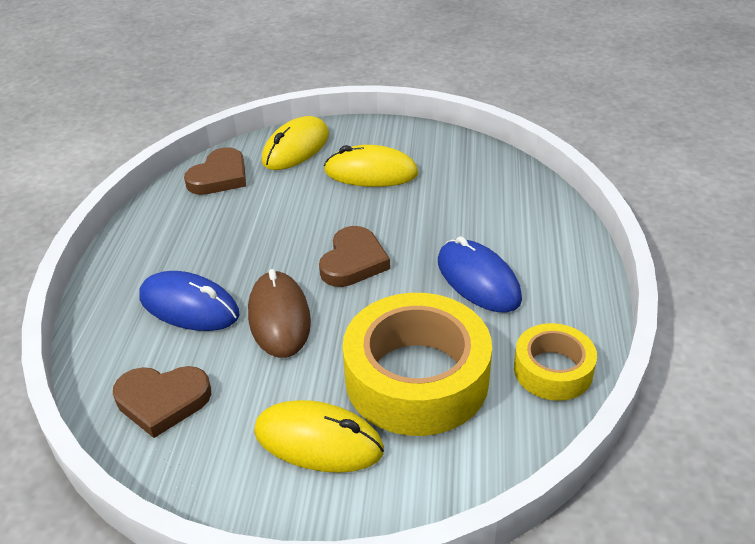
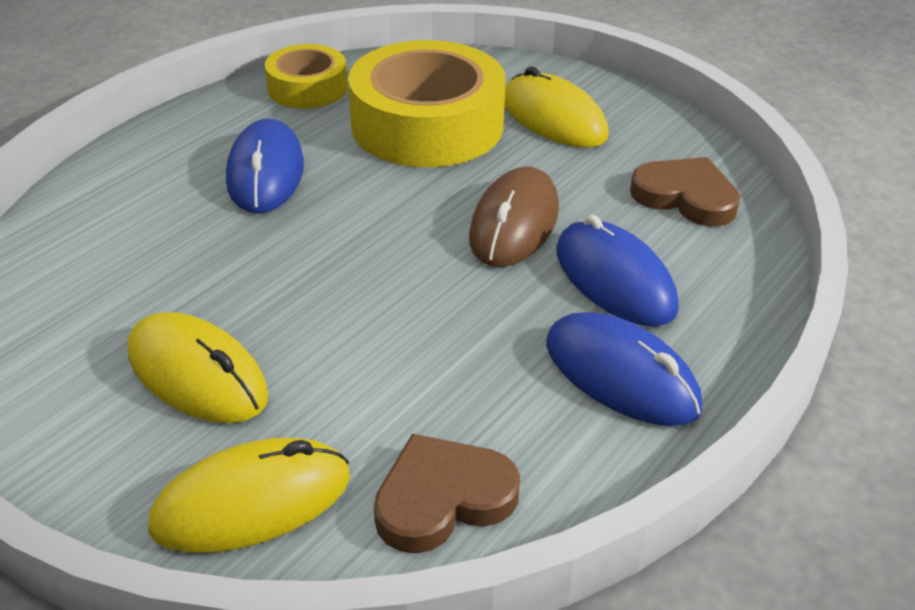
camera: 150 degrees left, 0 degrees up
brown heart [319,226,390,287] -> none
none -> blue mouse [546,312,703,426]

